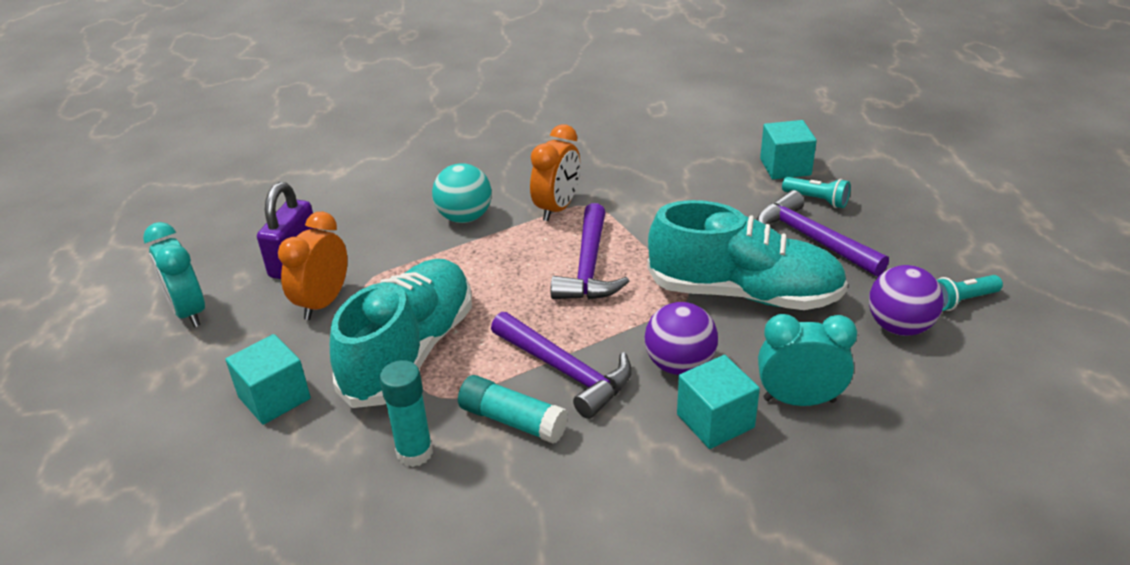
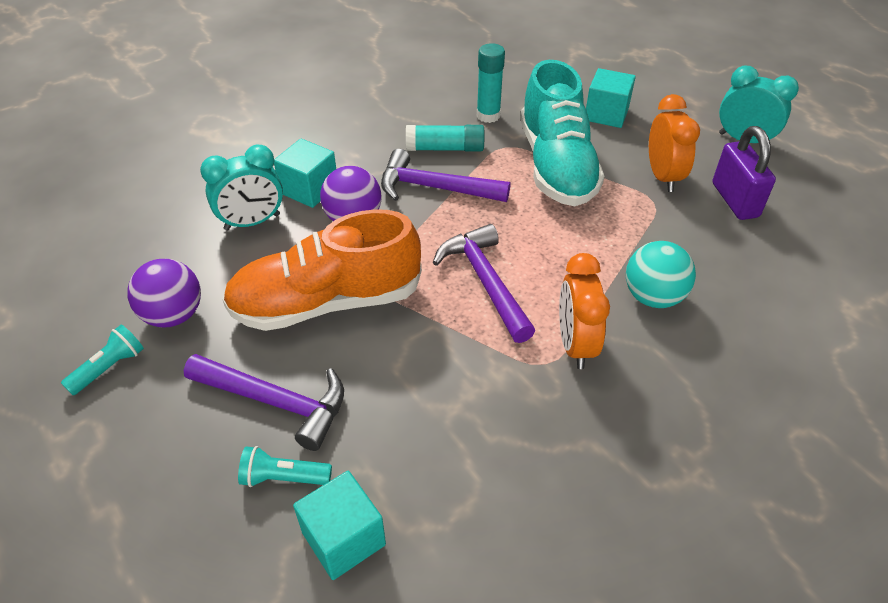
camera: 150 degrees right, 10 degrees up
turquoise shoe [647,200,848,310] -> orange shoe [222,209,422,331]

